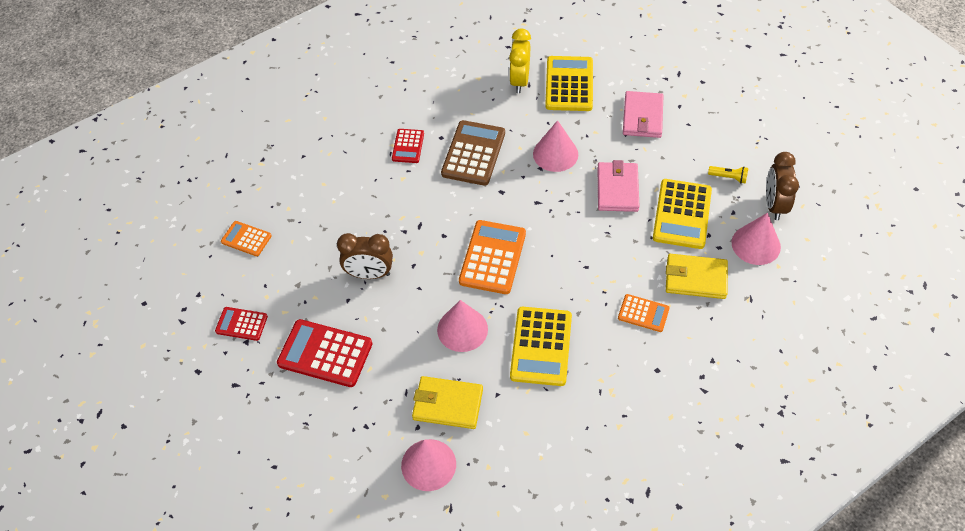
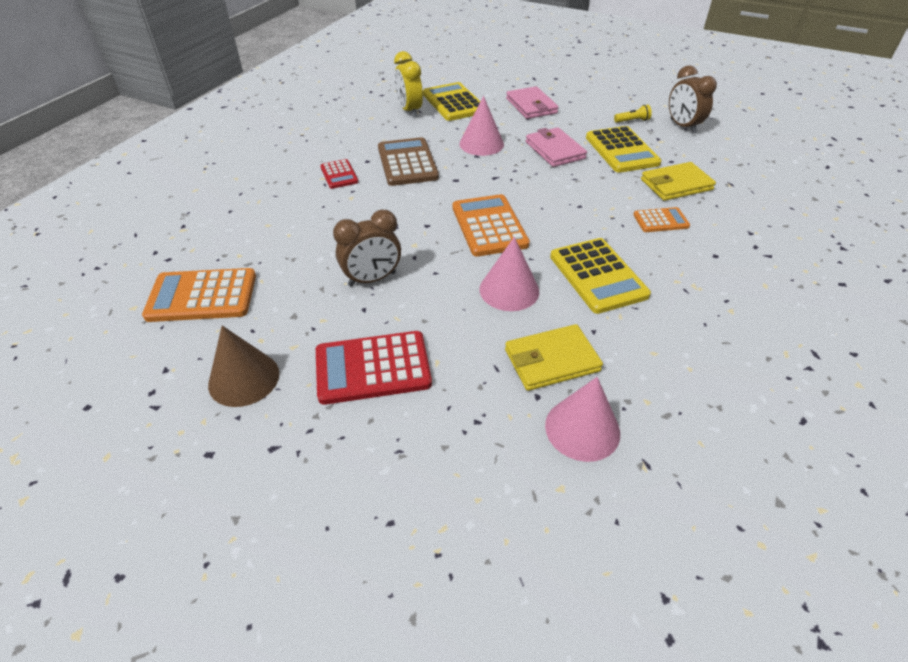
camera: 30 degrees left, 10 degrees down
red calculator [215,307,268,341] -> brown cone [208,326,279,407]
orange calculator [221,221,272,256] -> orange calculator [142,268,256,322], size x1.77
pink cone [731,213,781,265] -> none

